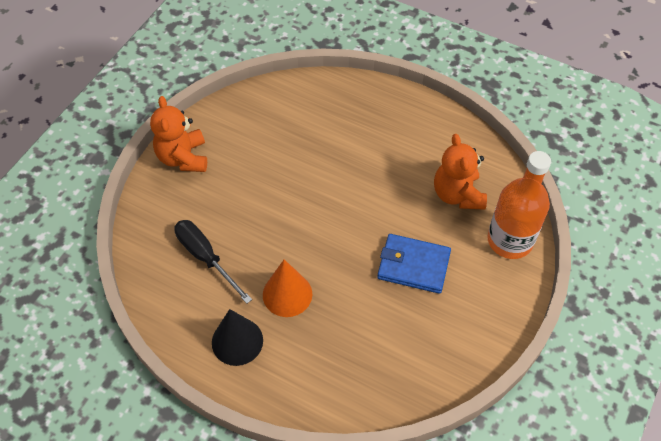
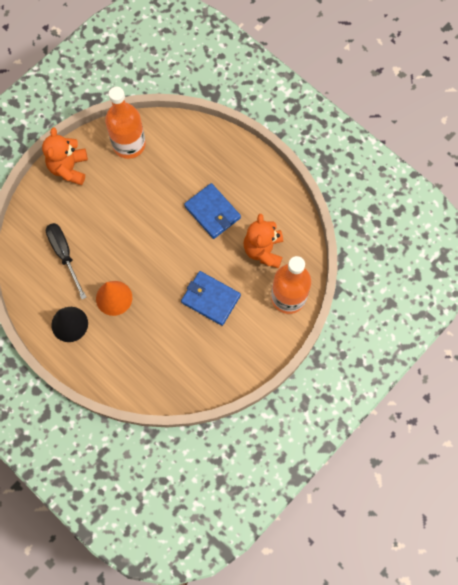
camera: 15 degrees right, 15 degrees up
none -> orange bottle [105,87,146,159]
none -> blue wallet [184,183,241,239]

